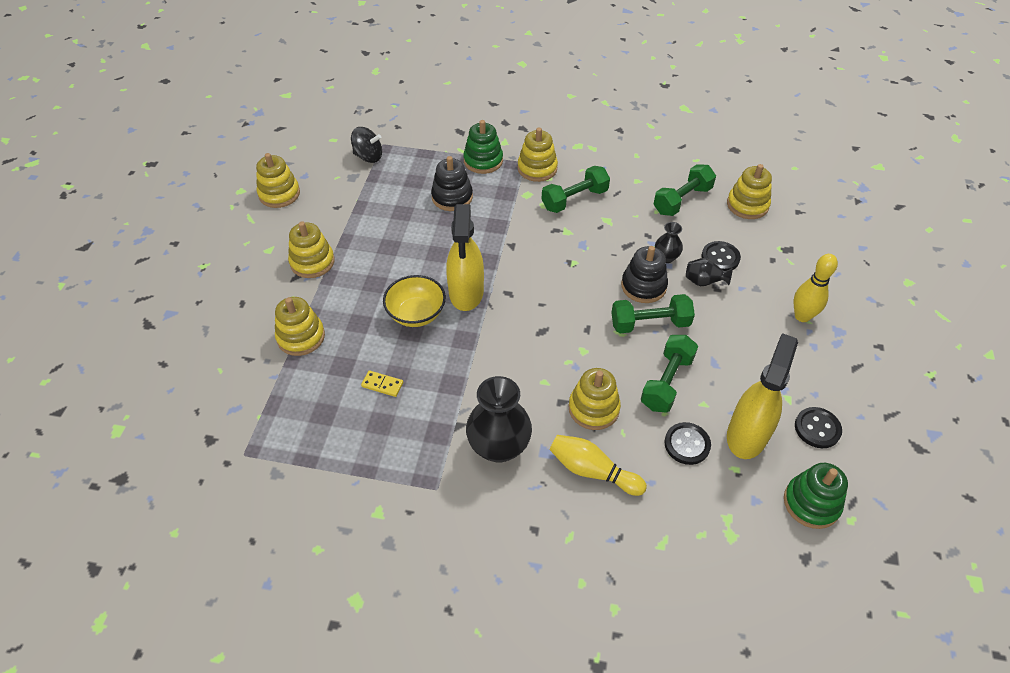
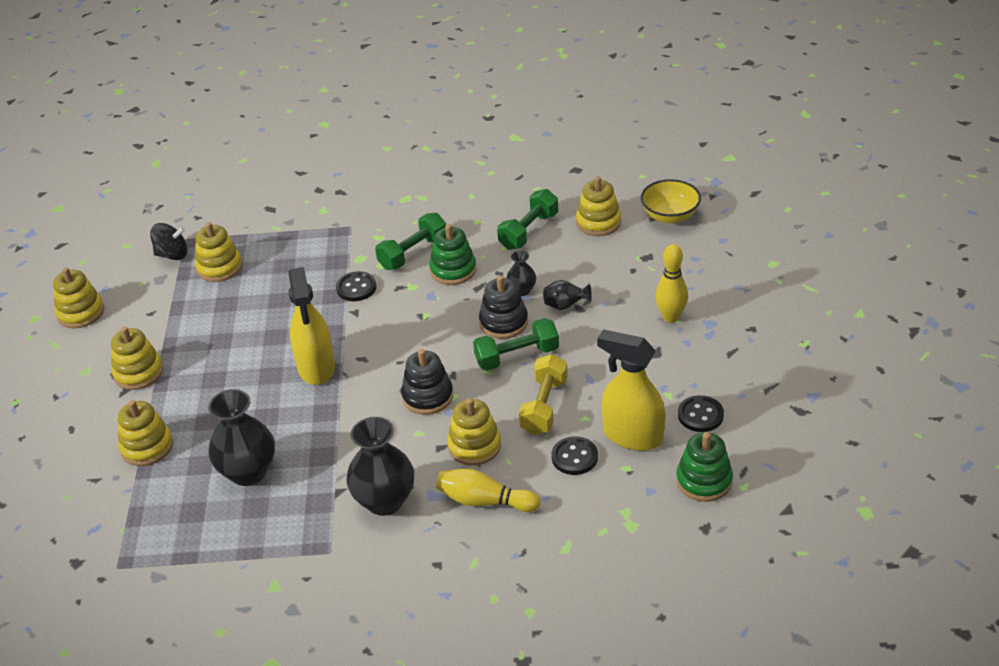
camera: 10 degrees left, 10 degrees down
yellow domino [361,371,403,397] -> black vase [208,389,275,486]
yellow bowl [383,275,446,327] -> yellow bowl moved to [641,179,701,223]
black stacking toy [431,156,473,211] -> black stacking toy moved to [401,349,453,415]
green stacking toy [463,120,503,174] -> green stacking toy moved to [429,224,476,285]
yellow stacking toy [518,128,558,182] -> yellow stacking toy moved to [195,222,242,282]
green dumbbell [641,335,698,412] -> yellow dumbbell [519,354,568,435]
black button [702,241,741,271] -> black button moved to [336,271,377,301]
yellow spray bottle [727,333,798,459] -> yellow spray bottle turned 75 degrees counterclockwise [597,329,665,451]

